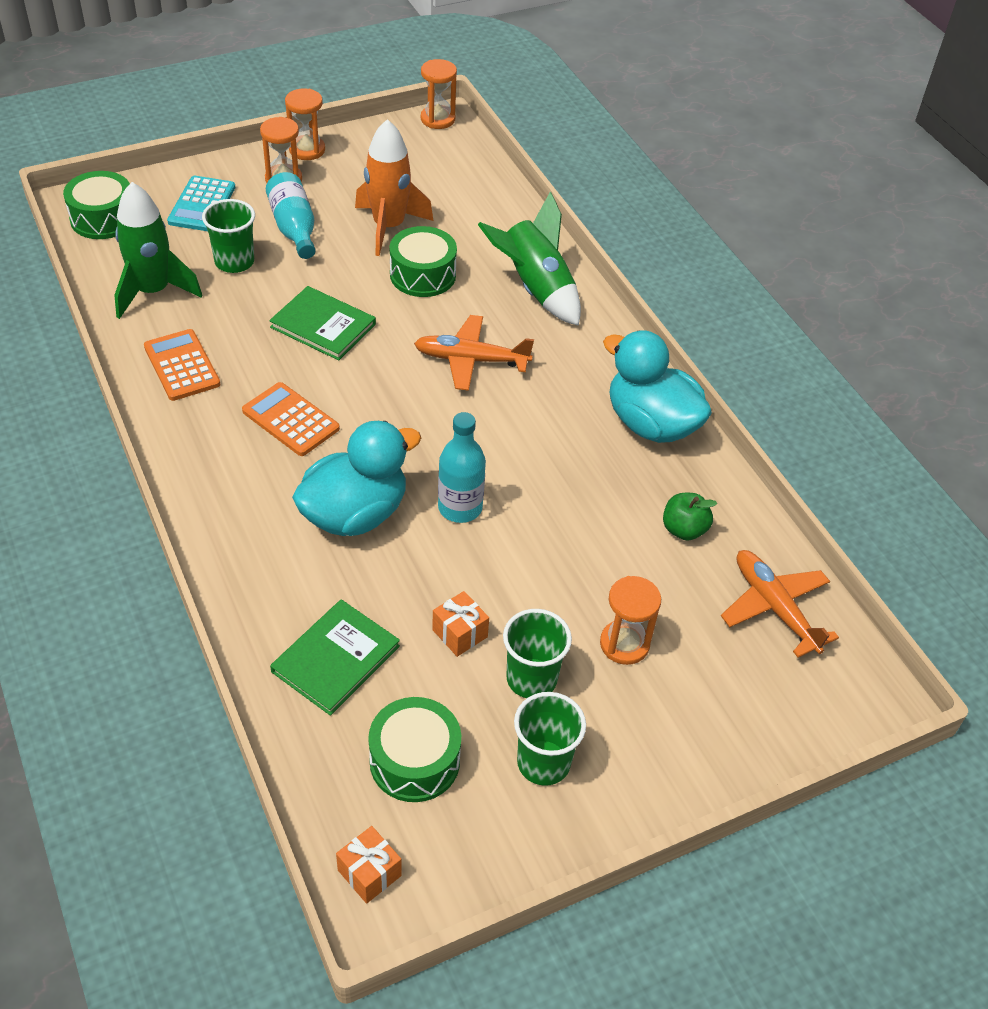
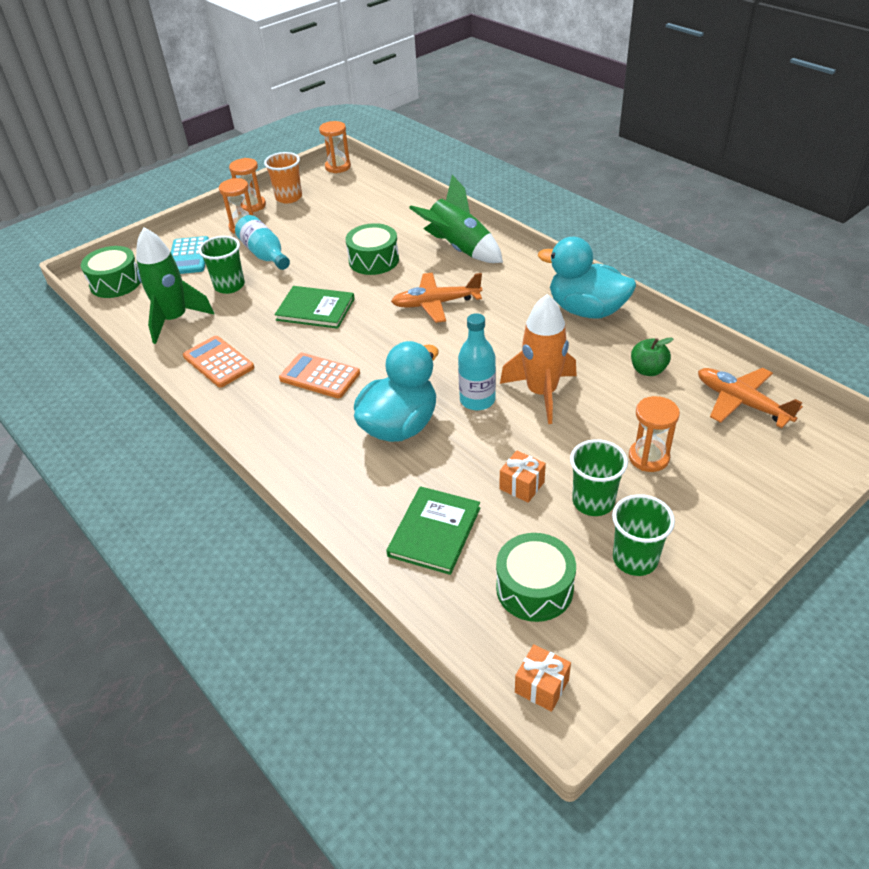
camera: 10 degrees left, 5 degrees down
orange rocket [355,119,433,256] -> orange rocket moved to [500,294,577,424]
none -> orange cup [264,152,302,203]

